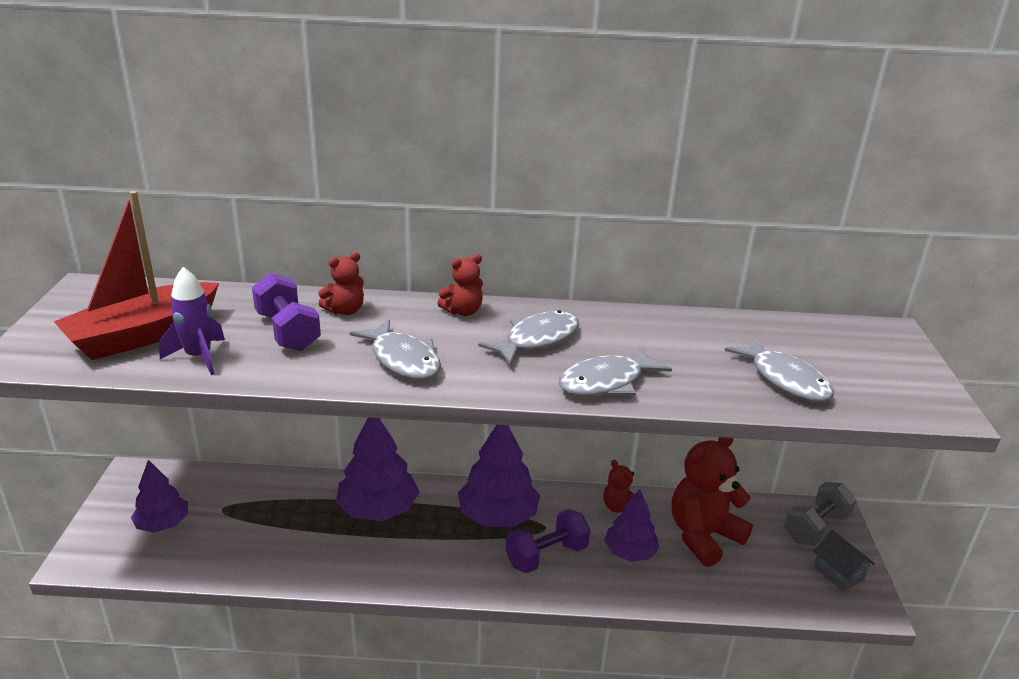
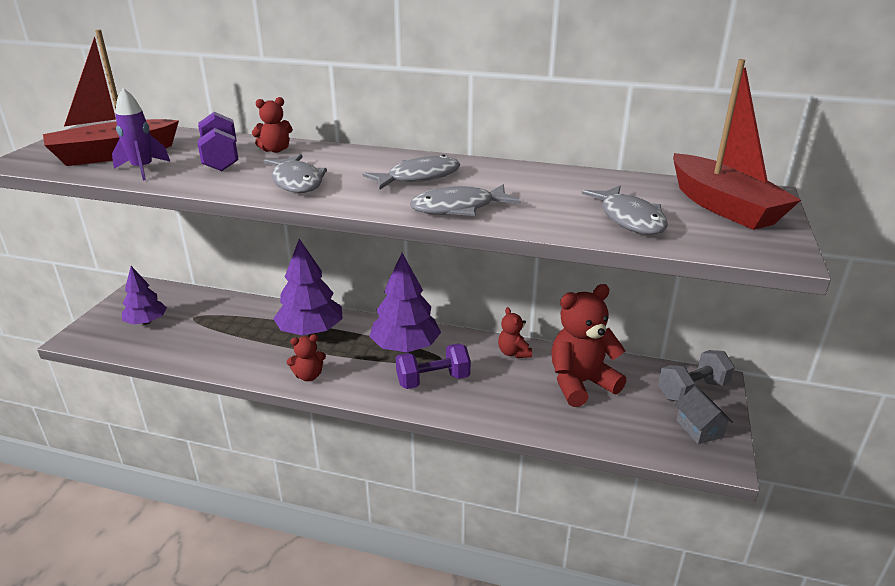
camera: 15 degrees right, 0 degrees up
red teddy bear [437,254,483,316] -> red teddy bear moved to [287,334,326,381]
purple tree [604,490,660,562] -> none
none -> red boat [673,59,801,230]

